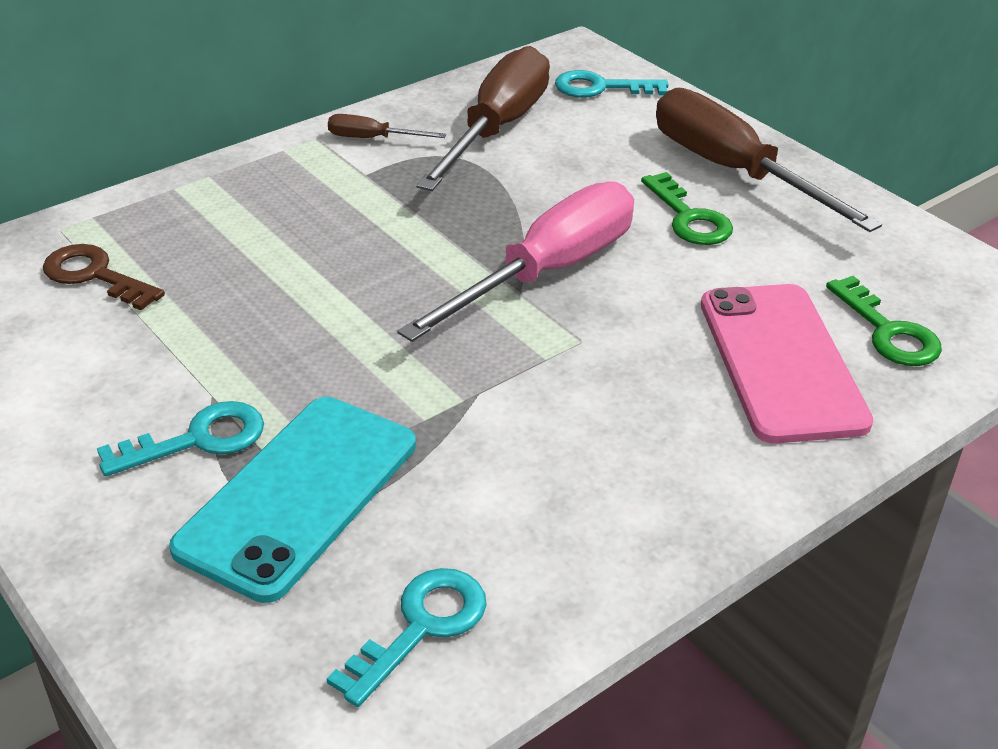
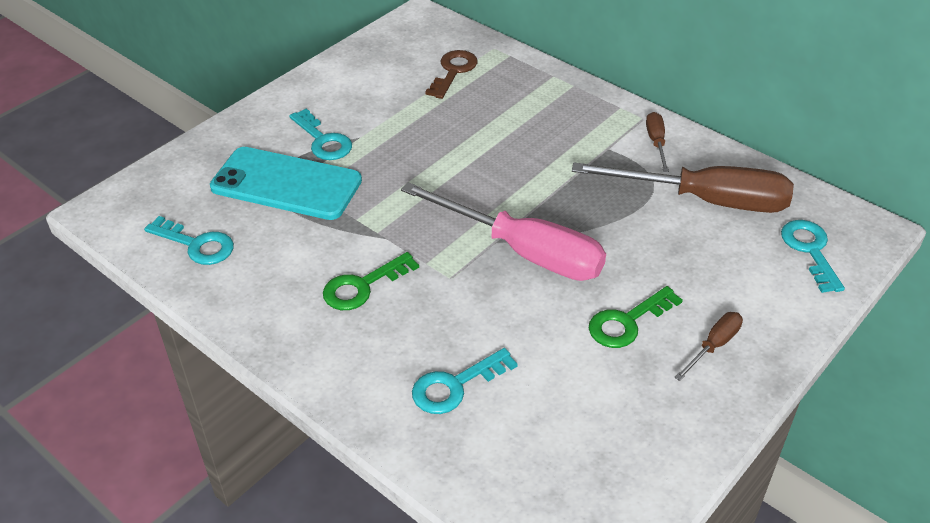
camera: 80 degrees right, 5 degrees up
brown screwdriver [656,88,882,232] -> brown screwdriver [674,312,743,381], size x0.44
pink phone [701,284,873,443] -> turquoise key [412,348,518,414]
green key [826,276,942,366] -> green key moved to [323,252,419,310]

